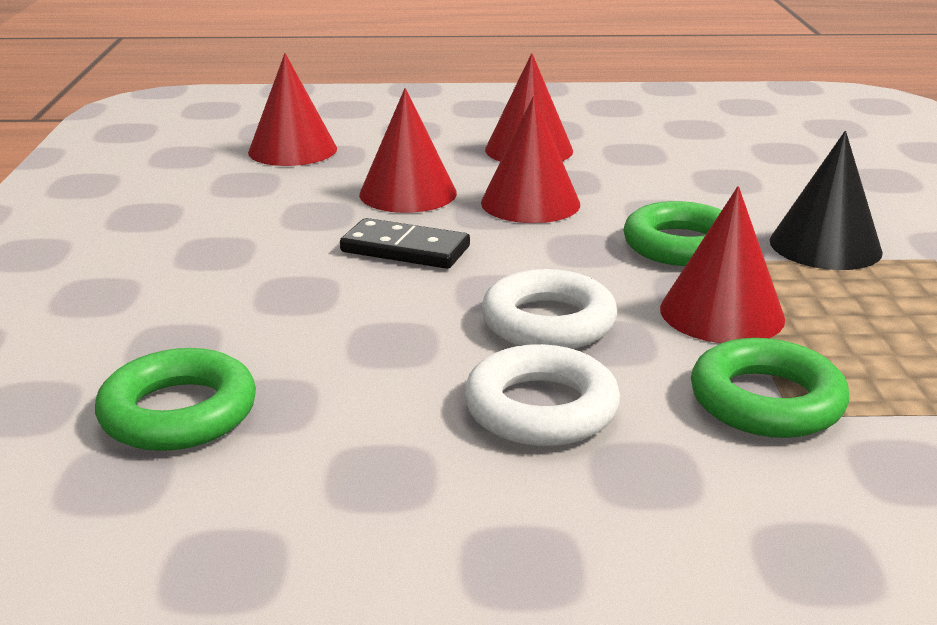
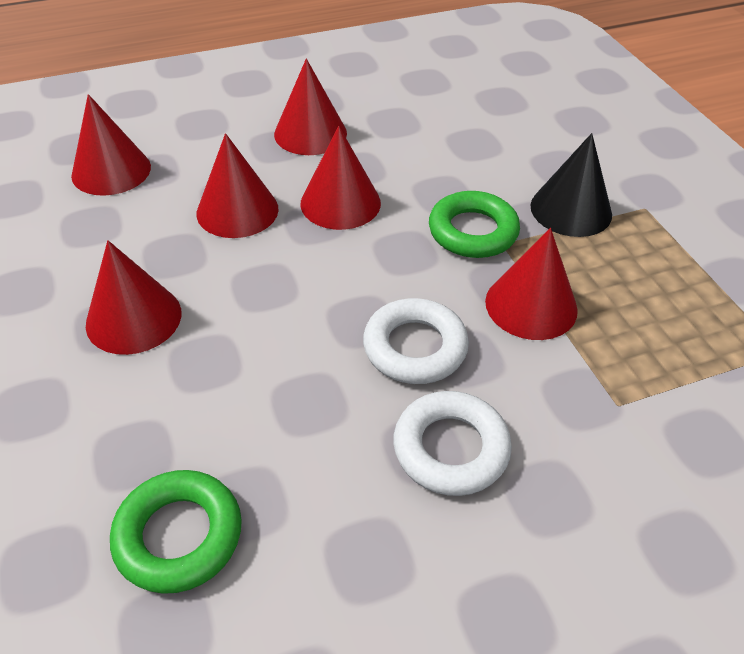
camera: 20 degrees left, 20 degrees up
black domino [340,218,470,269] -> none
green ring [691,338,849,438] -> none
none -> red cone [86,240,181,355]

